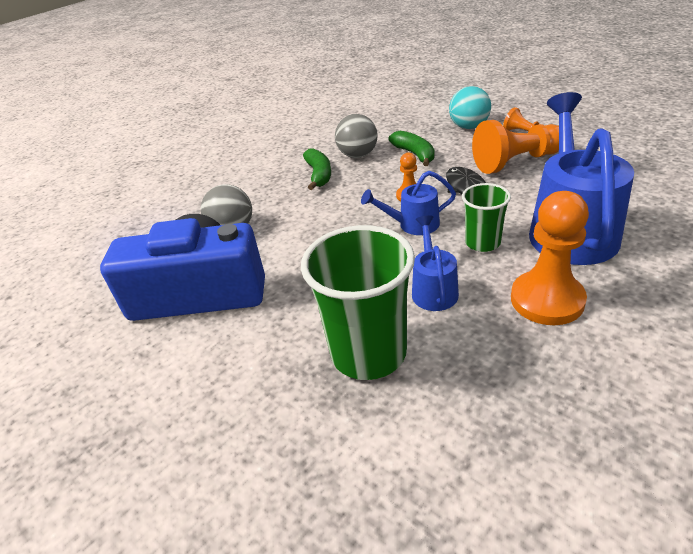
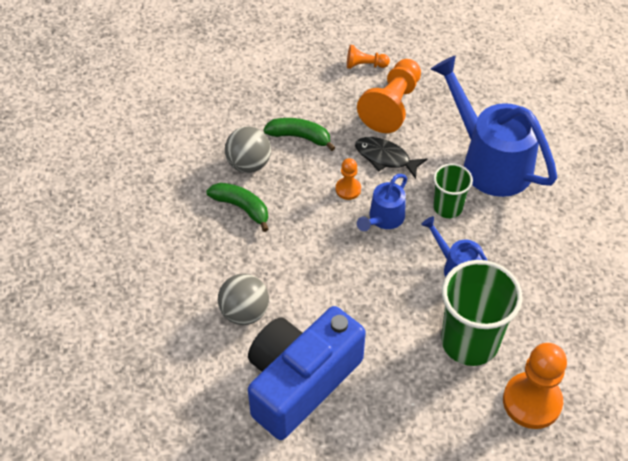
camera: 50 degrees left, 15 degrees up
turquoise ball [449,86,491,129] -> none
orange pawn [511,191,589,325] -> orange pawn moved to [503,343,567,429]

